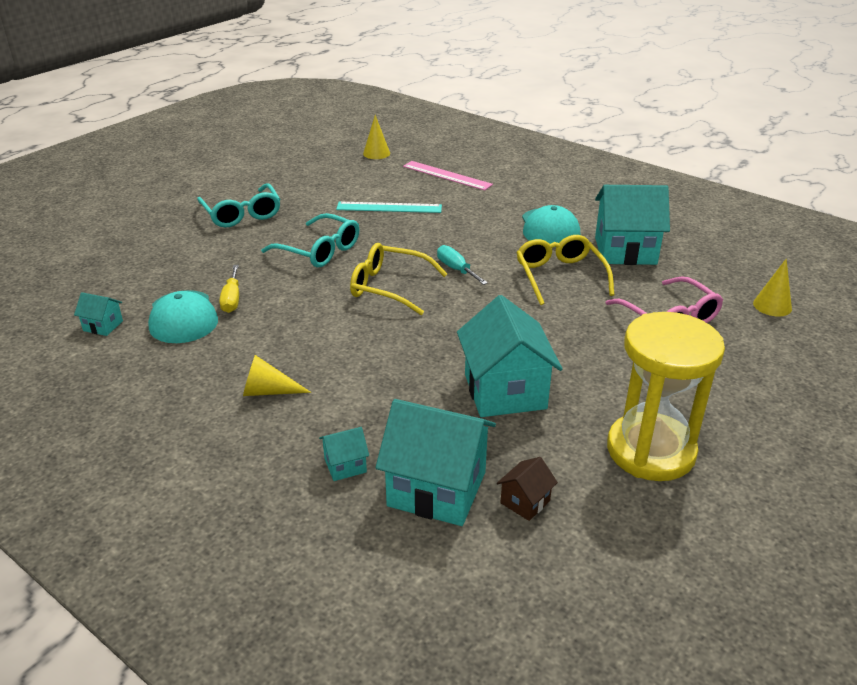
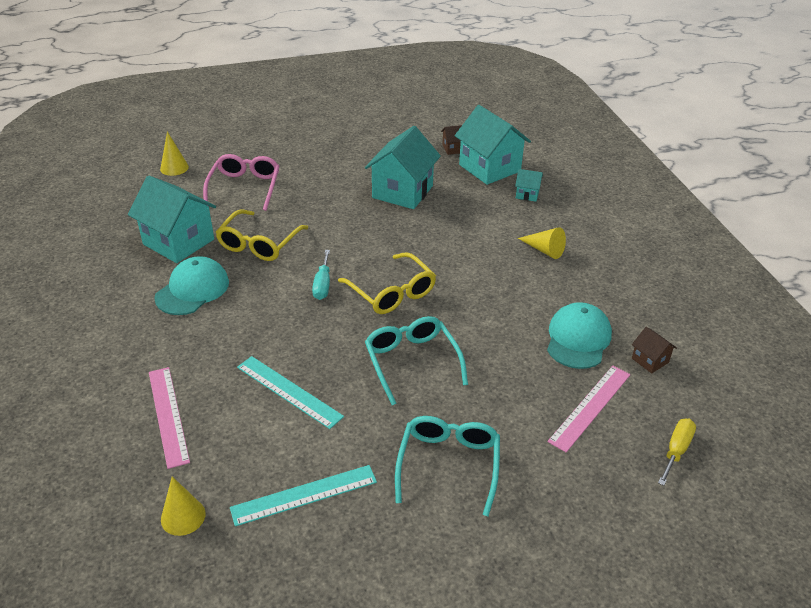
camera: 145 degrees left, 5 degrees up
turquoise house [74,292,123,336] -> brown house [632,327,677,373]
yellow screwdriver [219,265,239,313] -> yellow screwdriver moved to [658,418,696,486]
yellow hourglass [607,312,725,481] -> none
none -> turquoise ruler [230,465,377,526]
none -> pink ruler [547,366,631,452]

